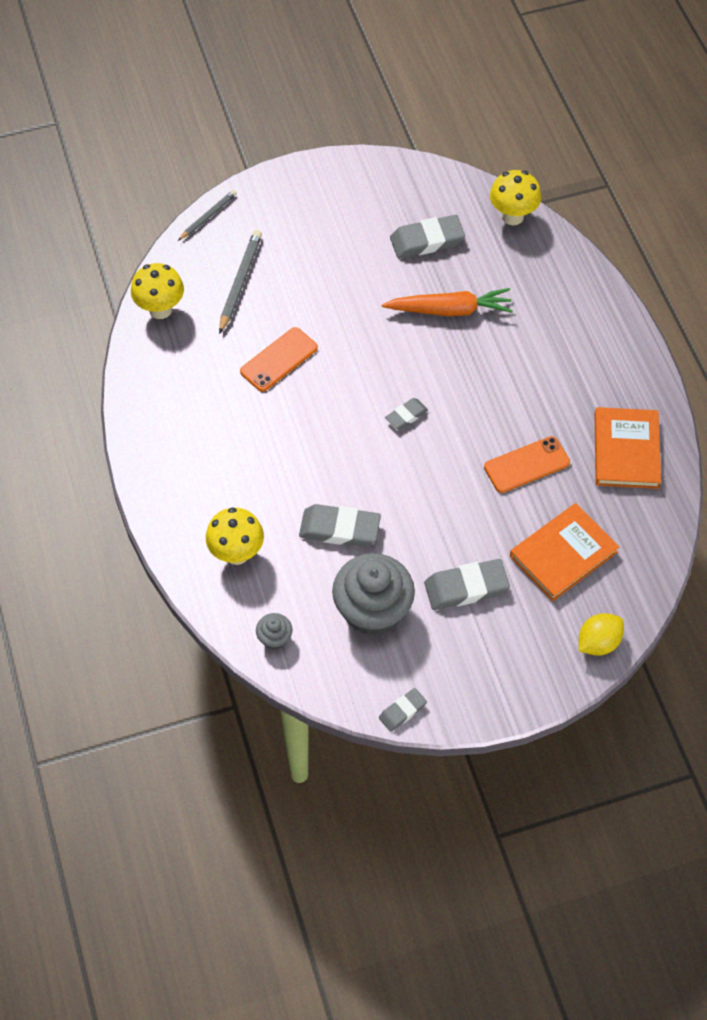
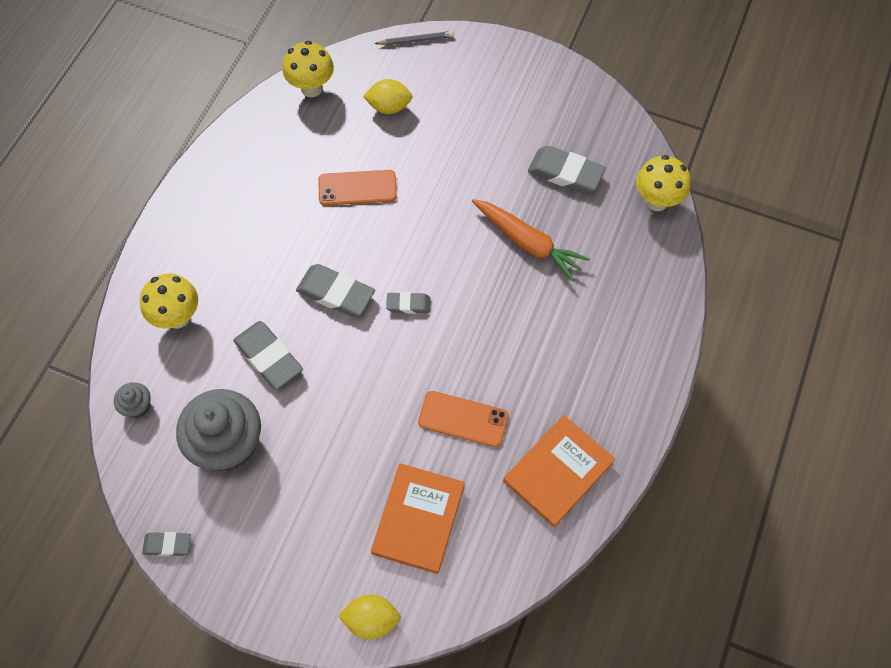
camera: 40 degrees right, 5 degrees up
grey pencil [219,230,262,334] -> yellow lemon [363,79,413,114]
grey eraser [424,559,510,610] -> grey eraser moved to [296,264,375,317]
orange book [510,503,619,601] -> orange book turned 75 degrees counterclockwise [371,463,465,574]

